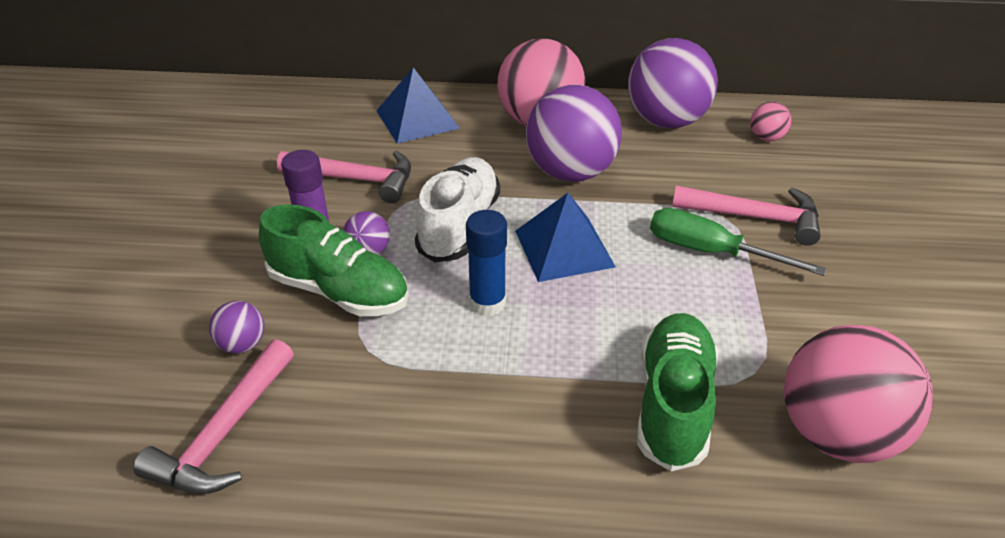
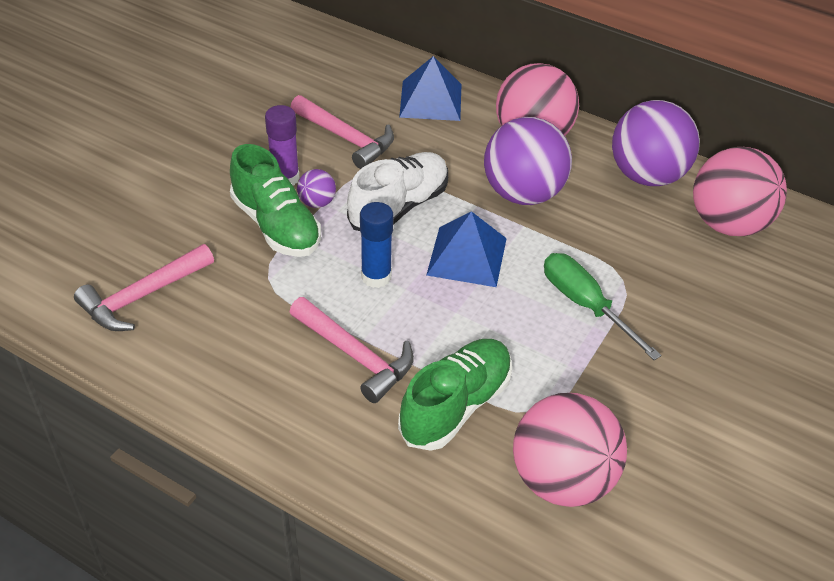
camera: 25 degrees right, 5 degrees up
purple ball [209,301,264,353] -> none
pink hammer [672,186,821,246] -> pink hammer moved to [289,297,414,403]
pink ball [750,102,792,142] -> pink ball [693,147,787,236], size x2.26

